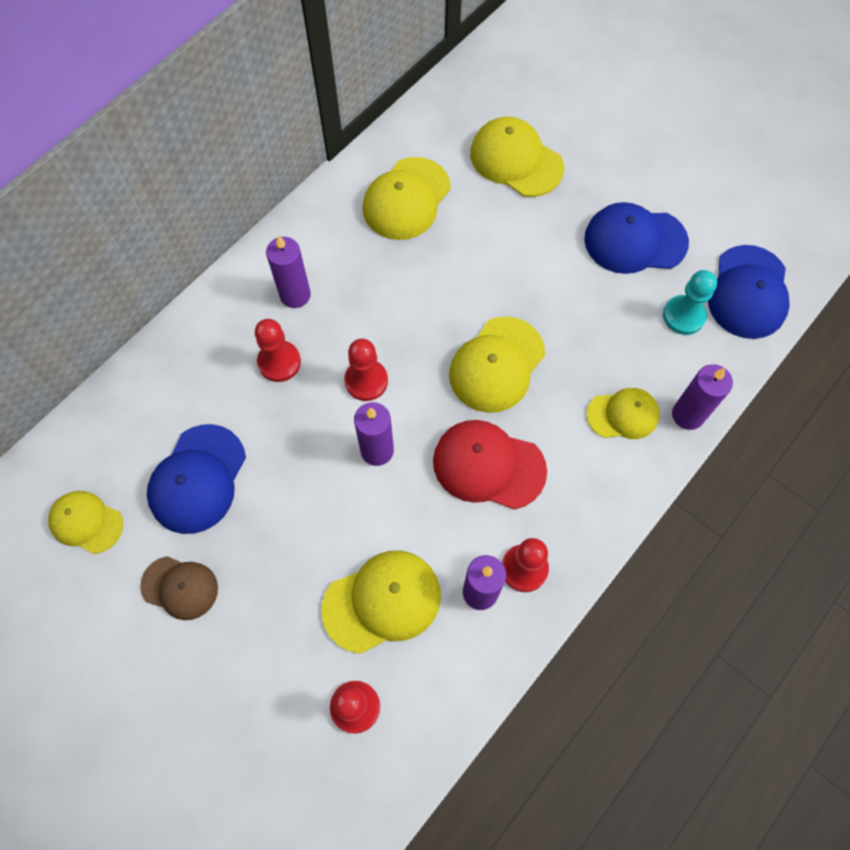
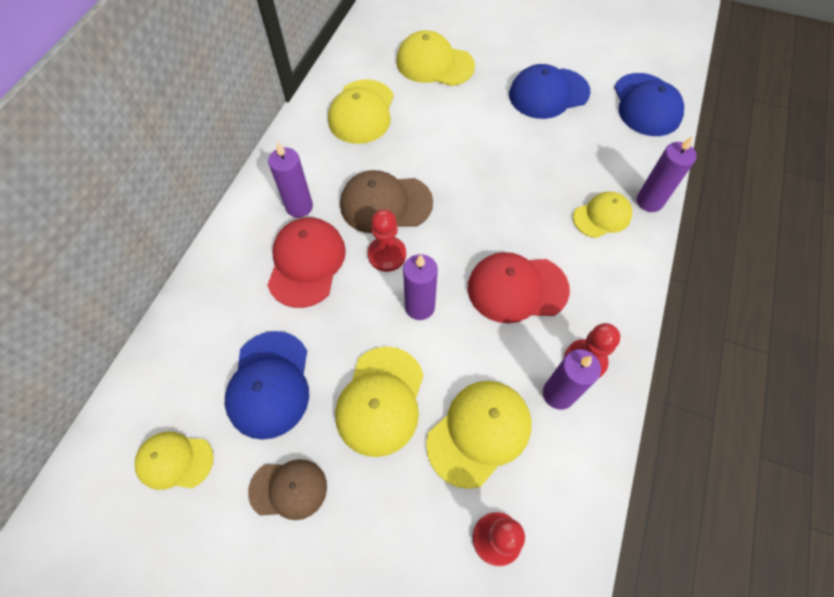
camera: 20 degrees left, 5 degrees down
red pawn [255,319,301,382] -> red cap [267,217,346,308]
yellow cap [449,317,545,413] -> yellow cap moved to [335,347,424,457]
turquoise pawn [663,270,717,335] -> none
none -> brown cap [340,170,433,233]

